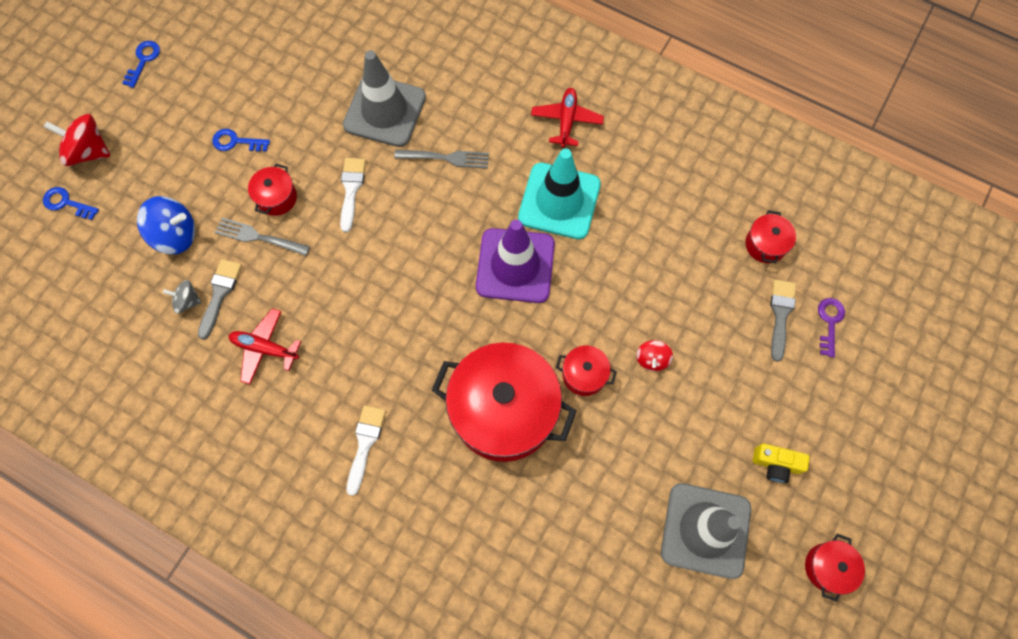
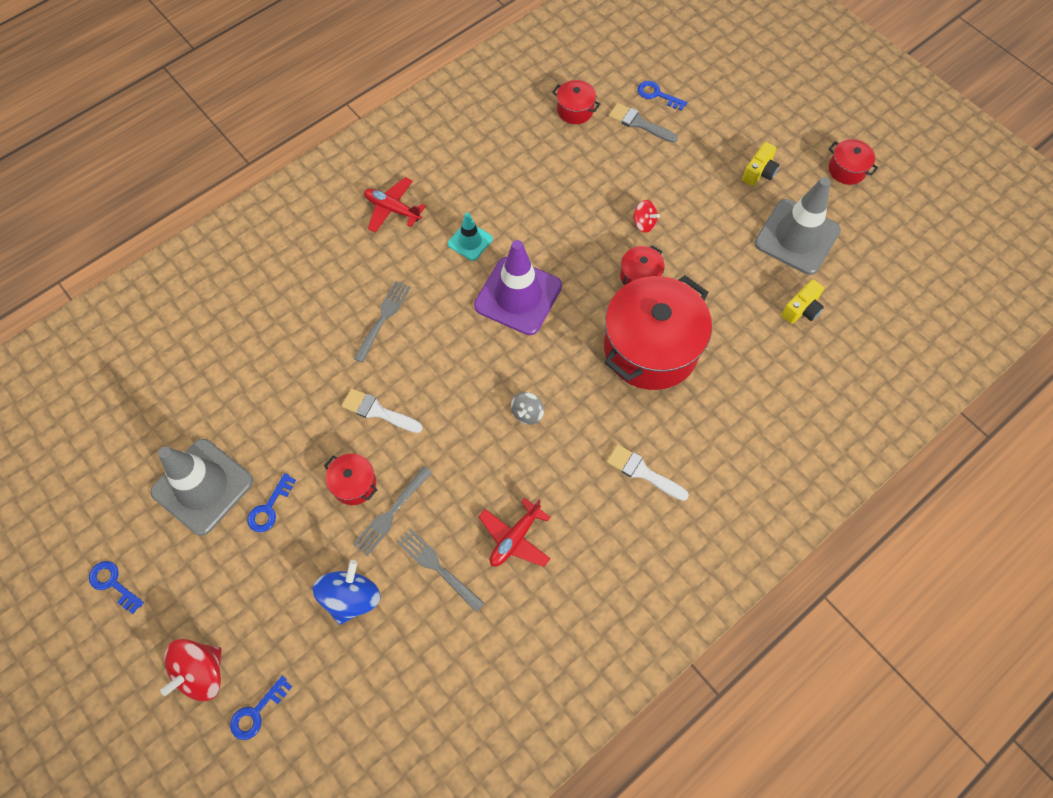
camera: 70 degrees left, 5 degrees down
grey spinning top [163,280,202,314] -> grey spinning top moved to [511,392,544,425]
grey brush [198,259,242,340] -> grey fork [397,529,485,612]
grey traffic cone [343,50,426,147] -> grey traffic cone moved to [150,439,253,536]
turquoise traffic cone [518,149,601,239] -> turquoise traffic cone [448,212,493,261], size x0.51
purple key [818,298,845,357] -> blue key [638,81,687,111]
none -> yellow camera [781,279,824,324]

